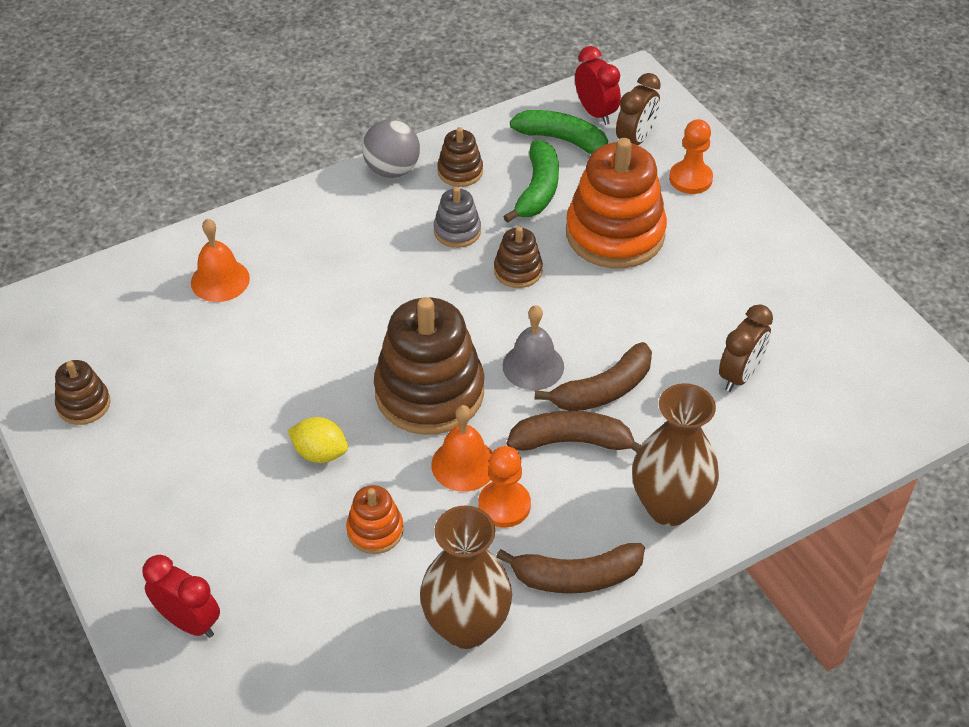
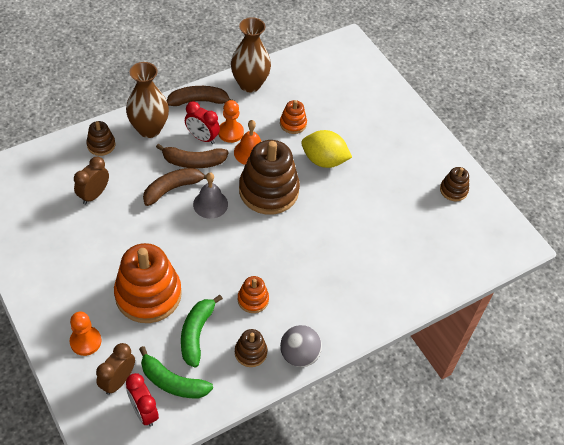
camera: 175 degrees right, 5 degrees up
red clock [143,555,220,638] -> red clock moved to [185,101,220,144]
orange bell [191,218,250,302] -> none
yellow lemon [288,417,348,463] -> yellow lemon [301,130,352,168], size x1.57
grey stacking toy [434,187,481,248] -> orange stacking toy [238,276,269,313]
brown stacking toy [494,226,543,288] -> brown stacking toy moved to [86,121,115,156]

